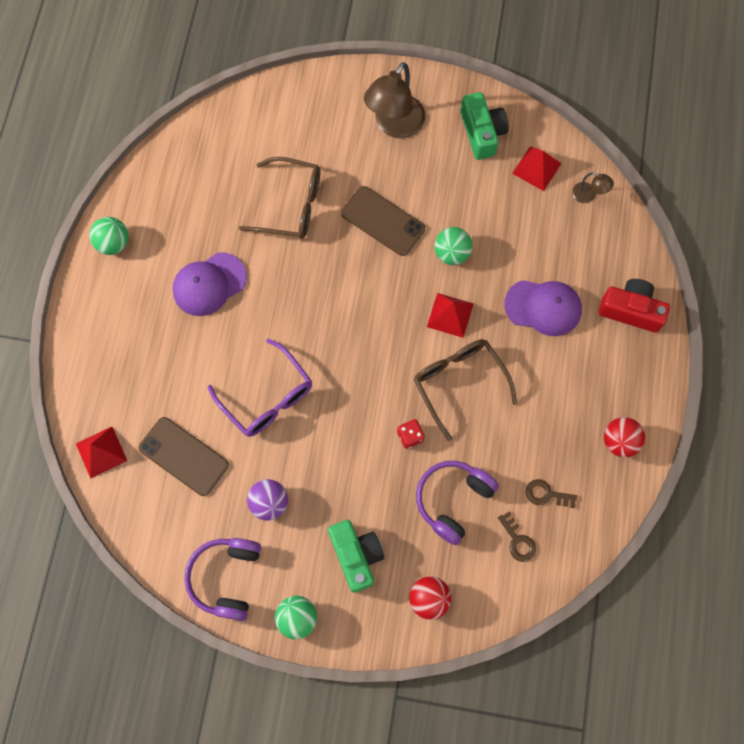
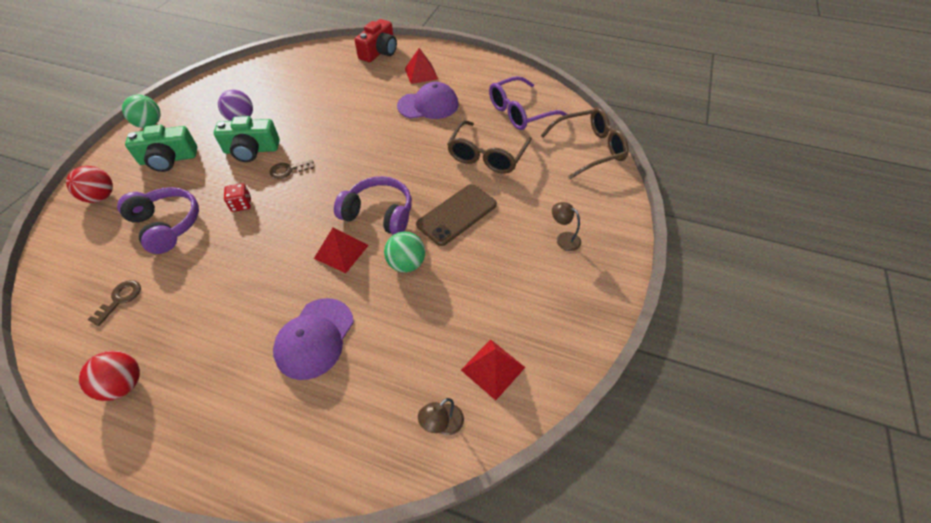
camera: 100 degrees right, 20 degrees down
red pyramid [76,427,127,479] -> red pyramid moved to [405,48,438,84]
green ball [89,217,129,255] -> none
brown phone [139,417,229,496] -> none
purple cap [172,252,247,316] -> purple cap turned 105 degrees clockwise [397,82,459,119]
purple headphones [184,538,261,621] -> purple headphones moved to [334,176,412,235]
purple glasses [208,339,312,437] -> purple glasses moved to [489,76,567,130]
brown lamp [364,62,425,138] -> brown lamp [552,202,581,251], size x0.46
brown glasses [413,339,517,441] -> brown glasses moved to [541,108,629,179]
green camera [461,92,509,160] -> green camera moved to [214,116,280,162]
brown key [498,512,536,562] -> brown key moved to [270,160,314,179]
red camera [599,279,670,332] -> red camera moved to [355,19,397,62]

